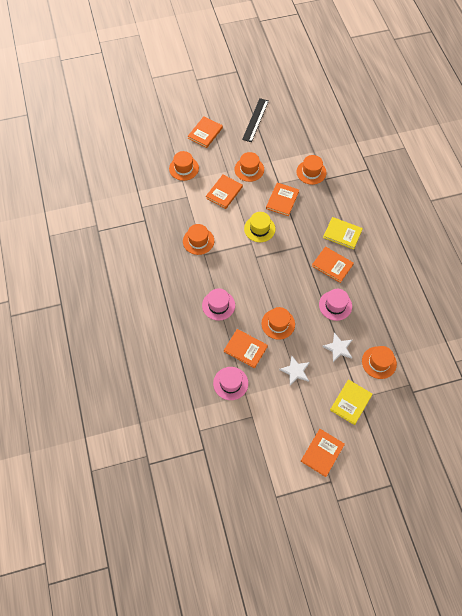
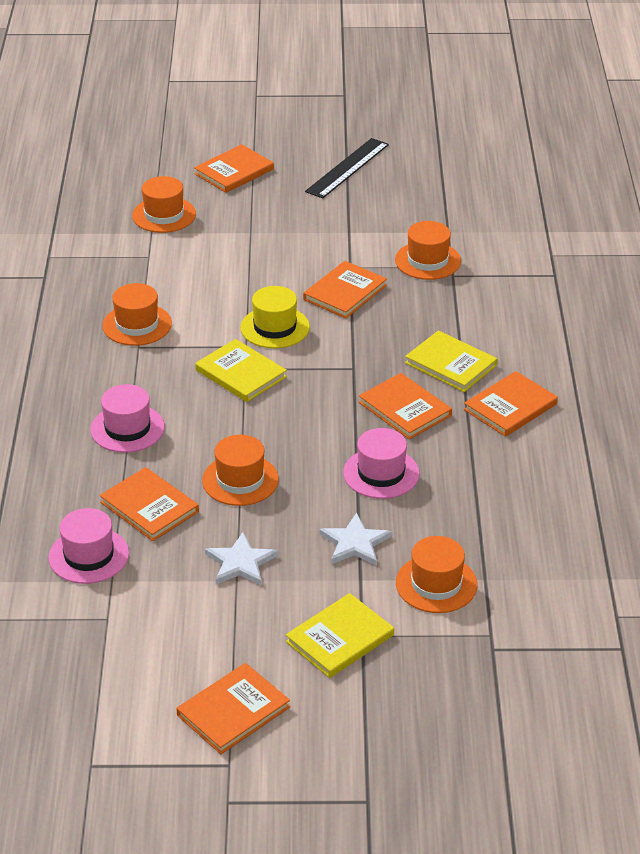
camera: 15 degrees right, 25 degrees down
orange book [206,175,243,209] -> orange book moved to [464,371,558,437]
orange hat [234,152,264,182] -> none
none -> yellow book [195,339,287,402]

